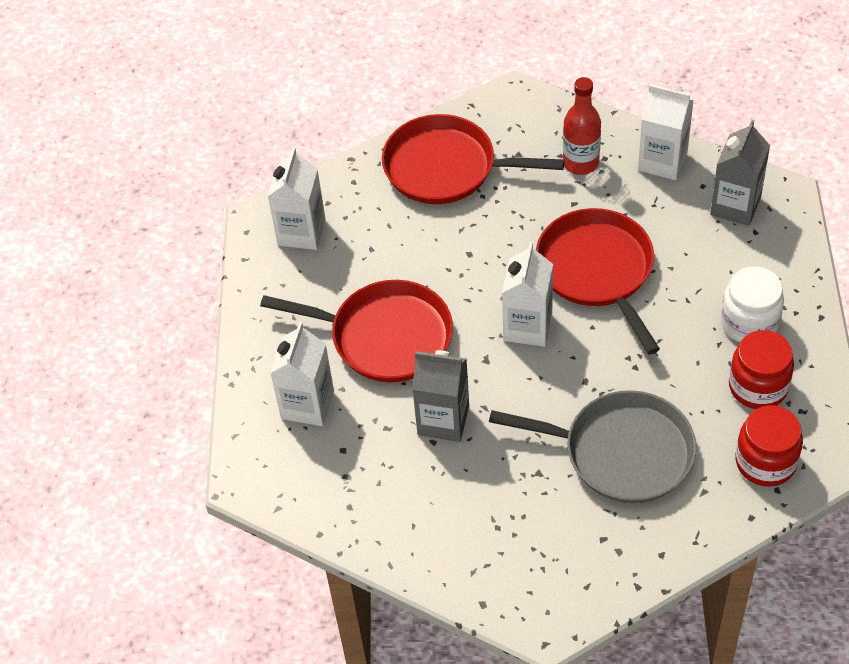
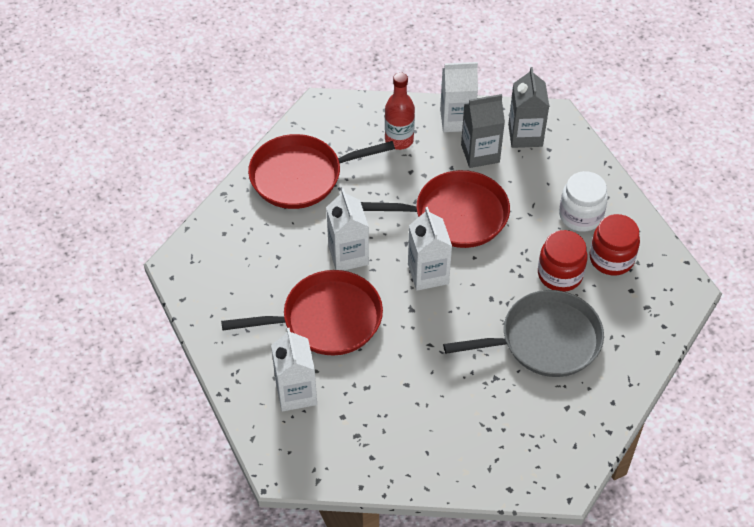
camera: 30 degrees left, 0 degrees up
white carton [267,147,326,250] -> white carton moved to [326,188,369,271]
grey carton [412,350,469,442] -> grey carton moved to [461,94,505,168]
red pan [536,208,660,354] -> red pan turned 135 degrees clockwise [361,170,510,248]
red jar [735,405,803,487] -> red jar moved to [538,230,588,292]

